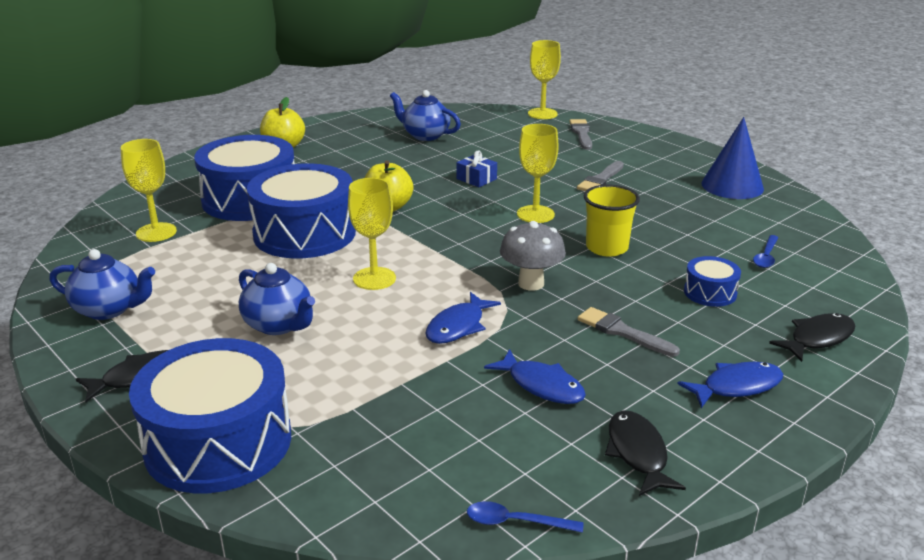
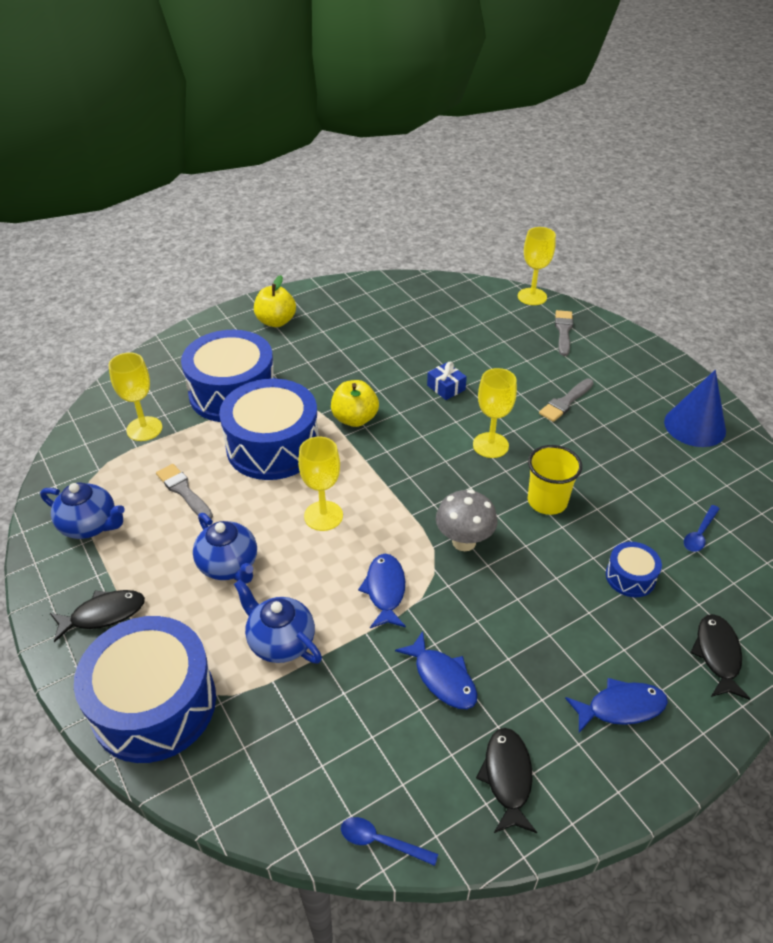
camera: 10 degrees right, 15 degrees up
blue teapot [390,90,461,141] -> blue teapot moved to [234,579,322,663]
blue fish [425,292,501,344] -> blue fish turned 135 degrees clockwise [358,554,406,628]
grey brush [578,307,680,357] -> grey brush moved to [156,464,213,519]
black fish [769,313,855,362] -> black fish turned 60 degrees counterclockwise [690,614,750,700]

